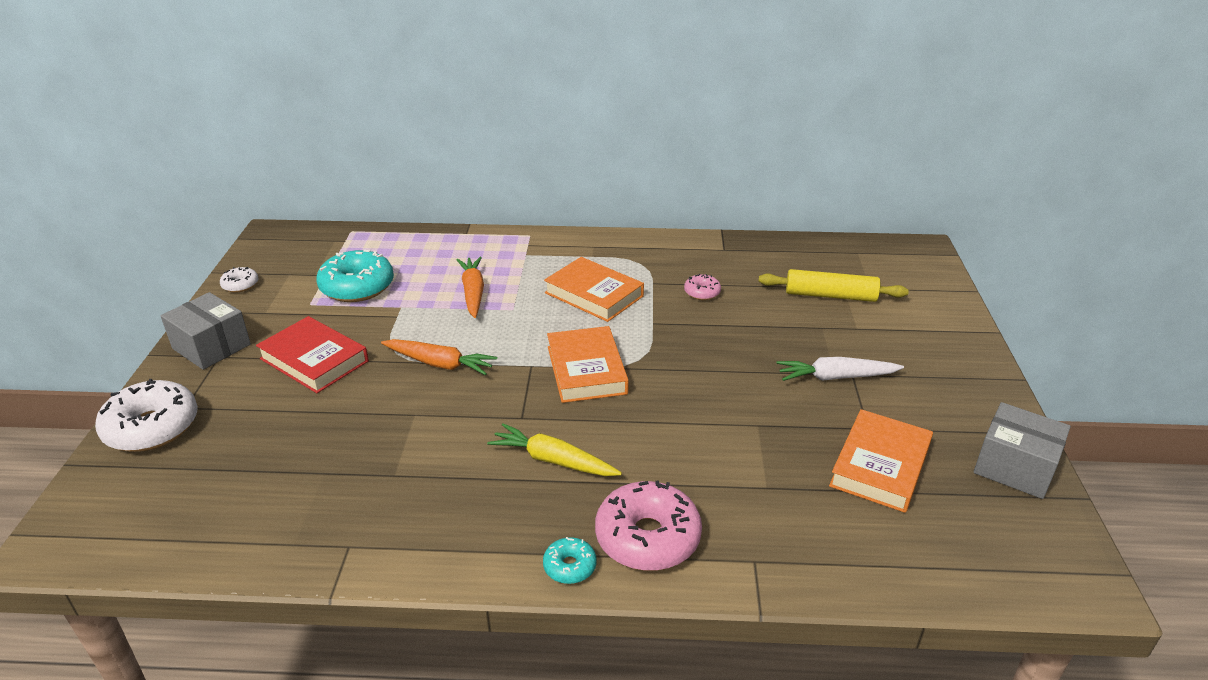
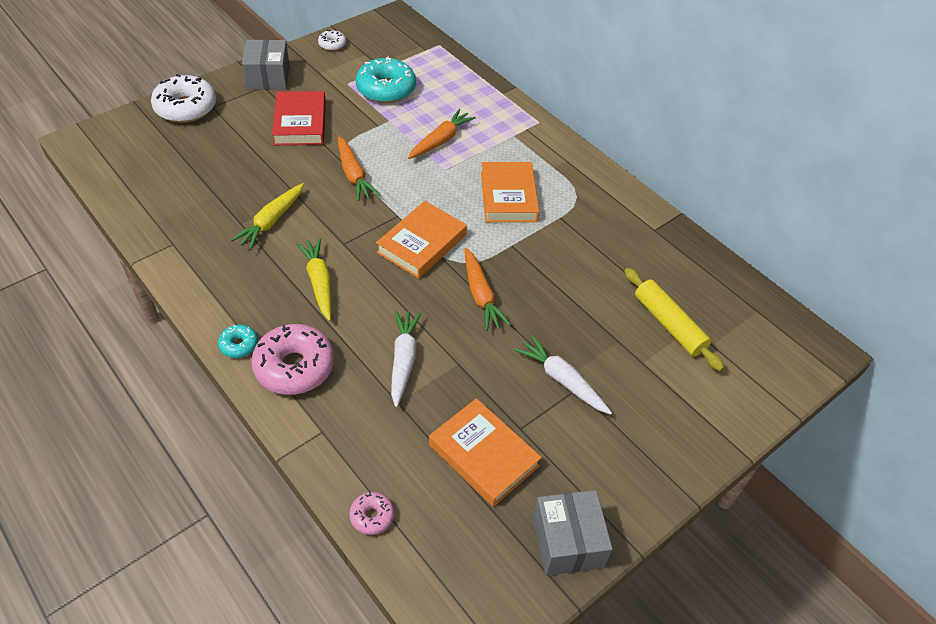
camera: 45 degrees right, 15 degrees up
pink donut [684,274,721,300] -> pink donut moved to [349,492,394,535]
orange book [829,409,933,513] -> orange book turned 60 degrees clockwise [429,398,542,507]
none -> yellow carrot [231,183,304,250]
none -> white carrot [391,311,422,407]
none -> orange carrot [464,248,511,331]

